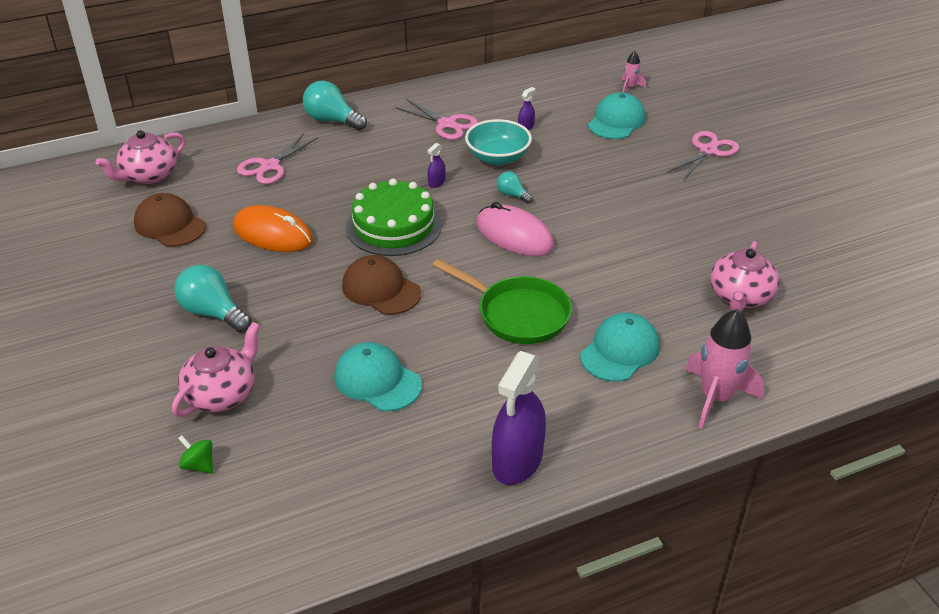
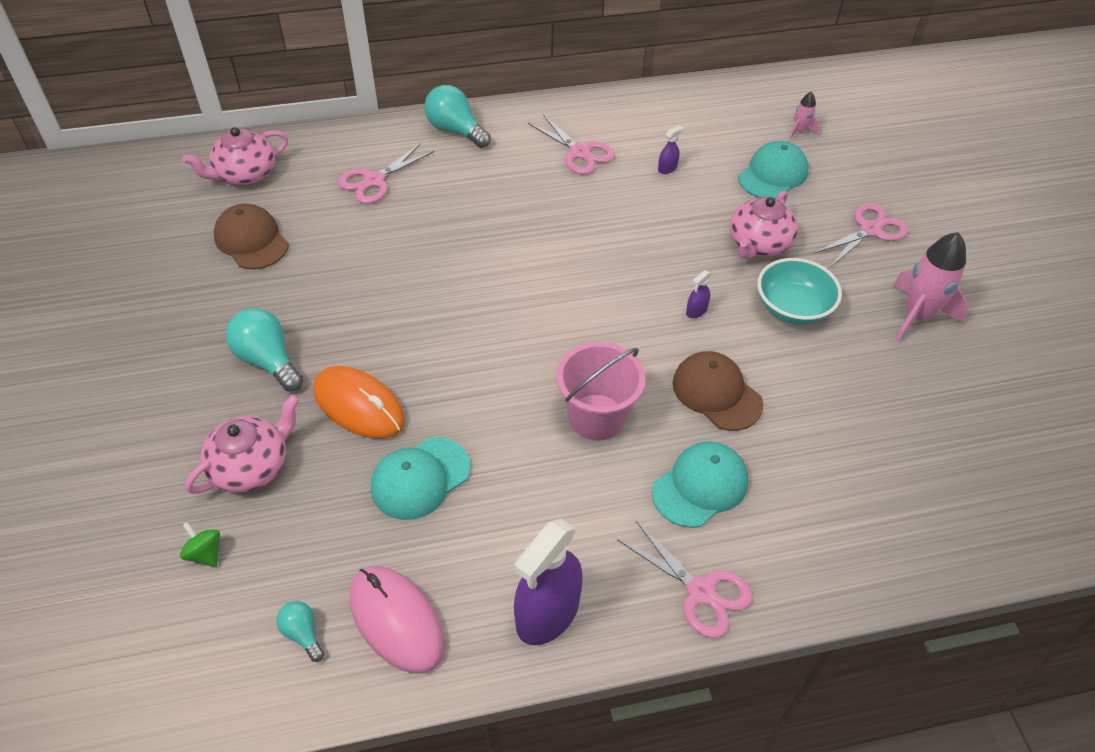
camera: 10 degrees right, 10 degrees up
orange mouse [233,205,313,252] -> orange mouse moved to [313,366,405,439]
turquoise cap [334,342,422,411] -> turquoise cap turned 90 degrees counterclockwise [371,437,470,520]
brown cap [342,255,421,315] -> brown cap moved to [673,351,764,431]
green cake [346,179,442,256] -> none
purple spray bottle [427,143,446,188] -> purple spray bottle moved to [686,270,712,318]
green pan [432,259,572,344] -> pink bucket [556,342,646,440]
turquoise bowl [465,119,532,165] -> turquoise bowl moved to [757,258,842,325]
pink mouse [476,202,554,256] -> pink mouse moved to [350,566,444,674]
turquoise light bulb [497,171,533,204] -> turquoise light bulb moved to [276,601,324,662]
pink rocket [685,309,764,429] -> pink rocket moved to [893,232,969,342]
pink teapot [710,241,780,312] -> pink teapot moved to [730,190,798,259]
none -> pink scissors [617,520,753,638]

